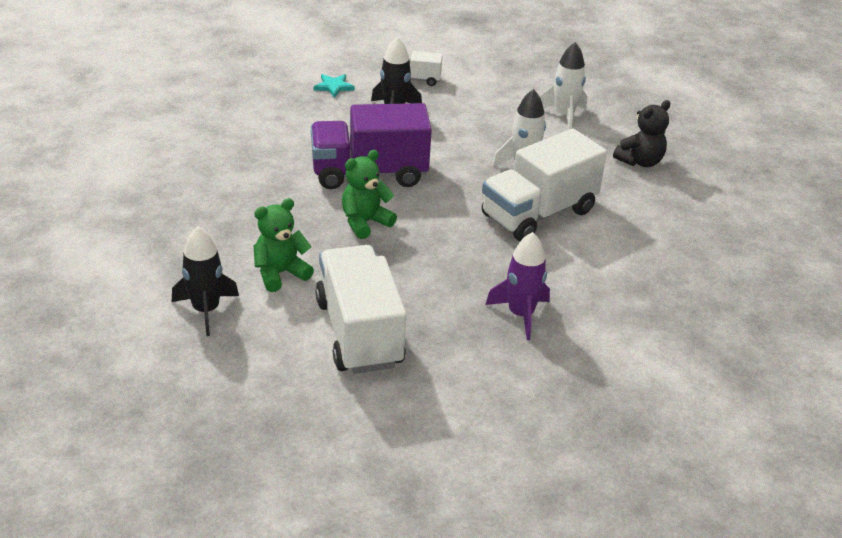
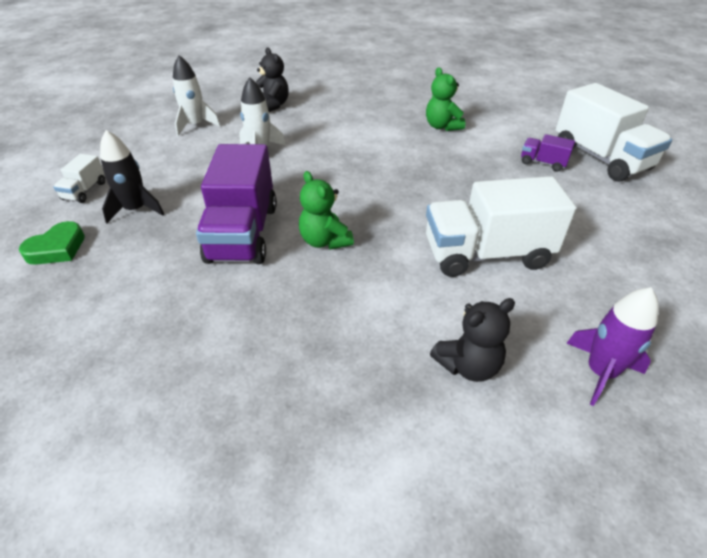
camera: 80 degrees left, 5 degrees up
black rocket [172,226,239,336] -> black teddy bear [430,298,515,382]
green teddy bear [253,198,314,292] -> green teddy bear moved to [426,67,465,131]
turquoise star [313,74,355,98] -> green heart [19,221,85,265]
white truck [482,128,607,241] -> white truck moved to [556,83,672,181]
purple rocket [485,232,550,340] -> purple rocket moved to [567,287,659,406]
none -> purple truck [521,134,575,172]

